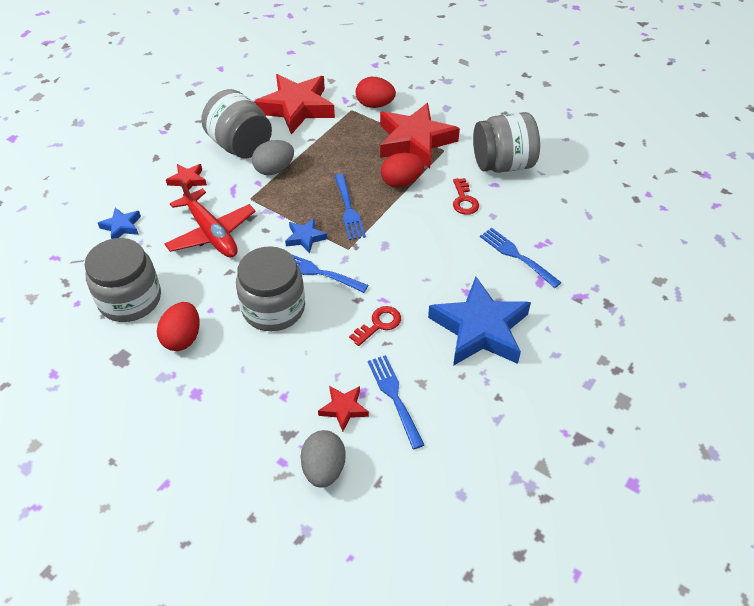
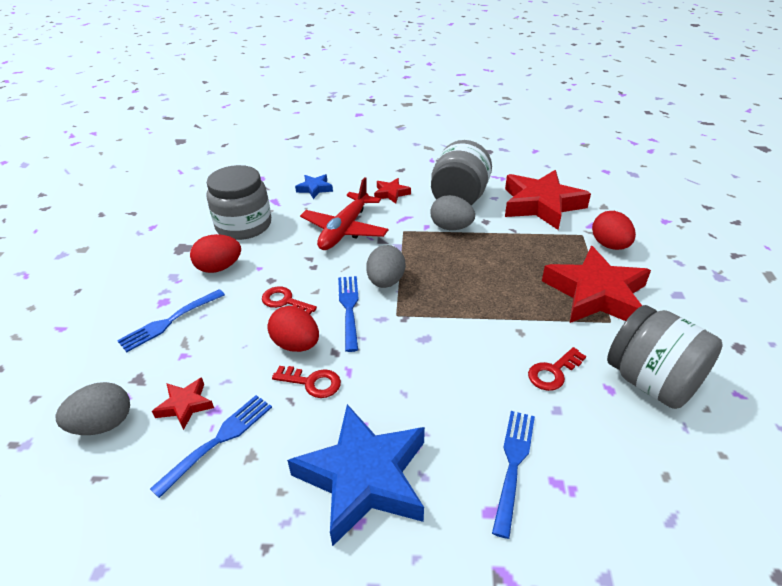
camera: 60 degrees right, 10 degrees down
grey jar [236,246,305,331] -> red key [262,286,317,314]
blue star [285,218,328,254] -> grey egg [366,245,406,288]
blue fork [335,174,366,240] -> blue fork moved to [117,289,225,352]
red egg [381,153,424,187] -> red egg moved to [268,306,319,352]

